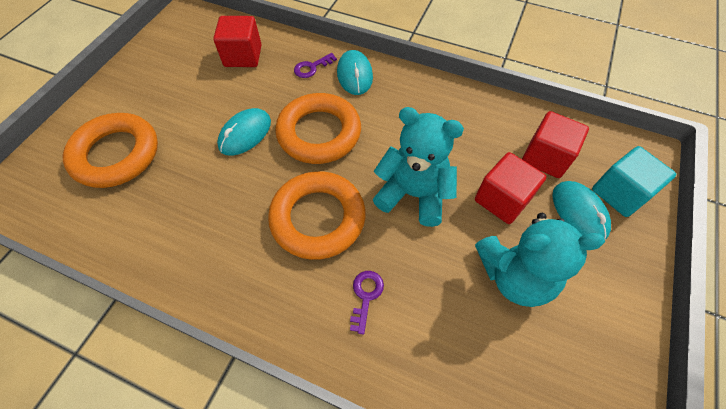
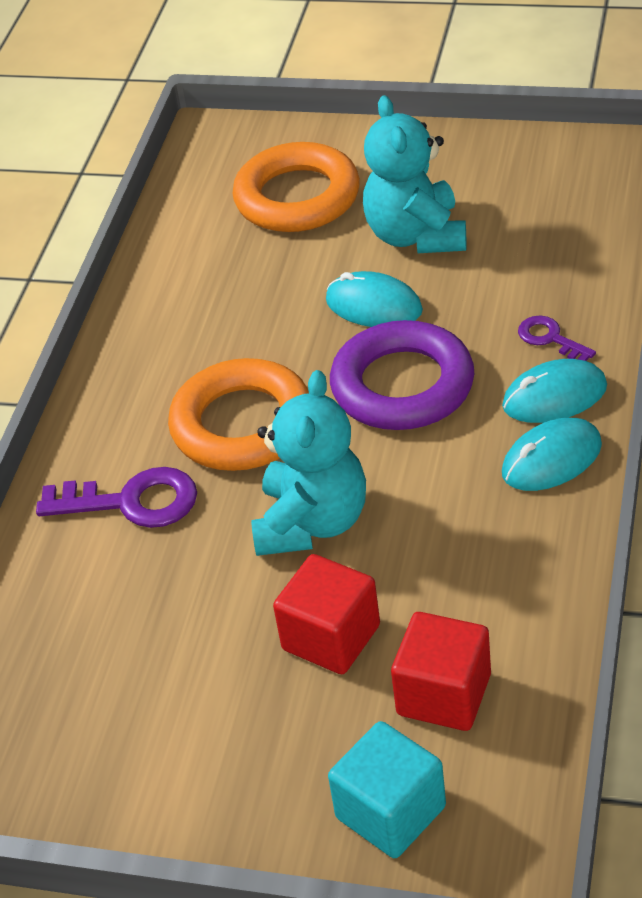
camera: 85 degrees right, 15 degrees down
red cube [213,16,262,67] -> none
orange ring [275,93,361,164] -> purple ring [330,320,474,430]
purple key [350,271,384,335] -> purple key [36,467,197,528], size x1.77
turquoise teddy bear [475,213,605,307] -> turquoise teddy bear moved to [363,95,466,253]
turquoise mouse [552,181,611,240] -> turquoise mouse moved to [502,418,602,491]

